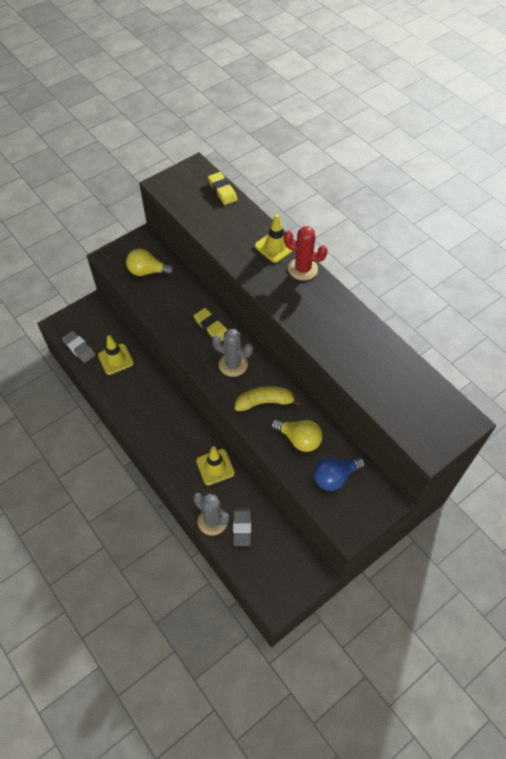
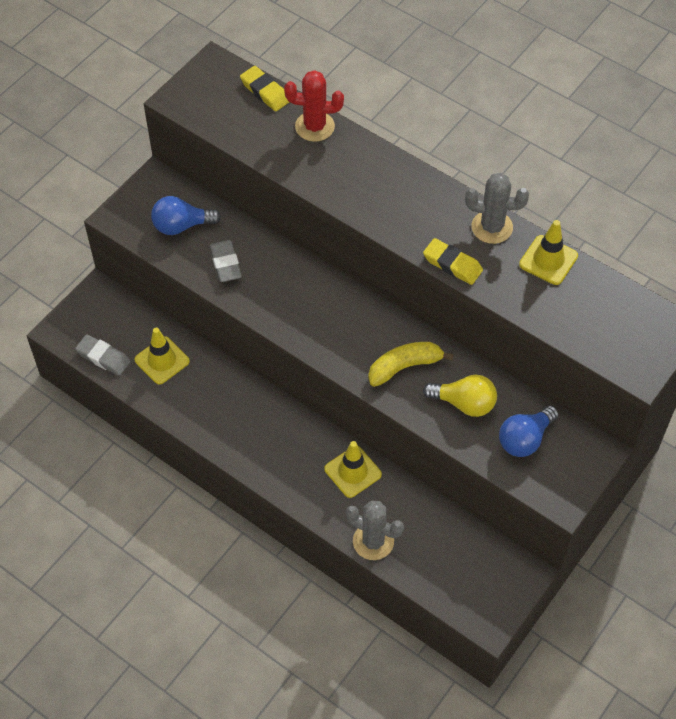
camera: 15 degrees left, 0 degrees up
yellow light bulb [126,249,175,276] -> blue light bulb [151,196,221,235]
yellow eraser [194,308,228,341] -> yellow eraser moved to [423,238,483,285]
grey cactus [212,329,253,377] -> grey cactus moved to [465,173,529,244]
grey eraser [233,507,251,546] -> grey eraser moved to [209,240,242,282]
yellow traffic cone [255,214,293,263] -> yellow traffic cone moved to [519,220,578,285]
red cactus [284,226,328,280] -> red cactus moved to [284,70,344,142]

